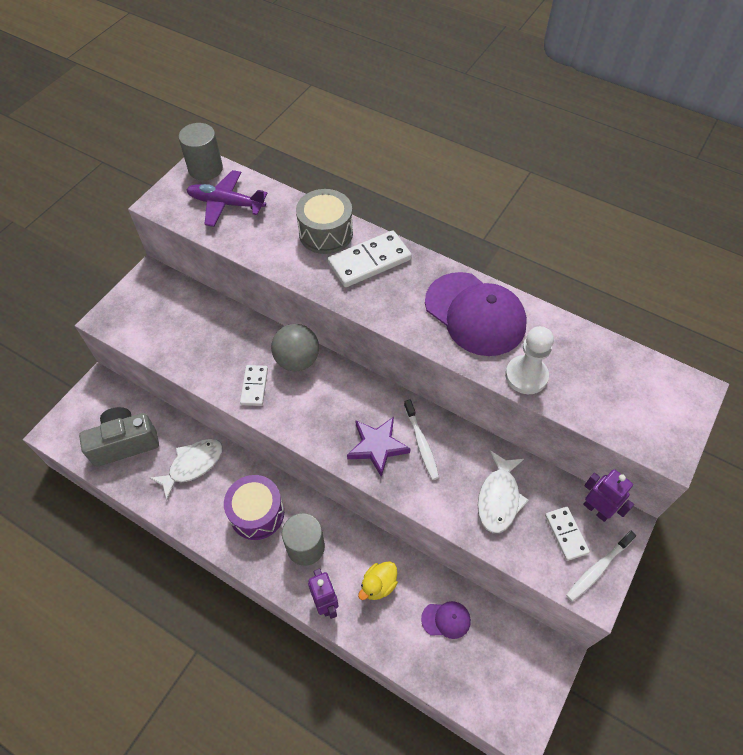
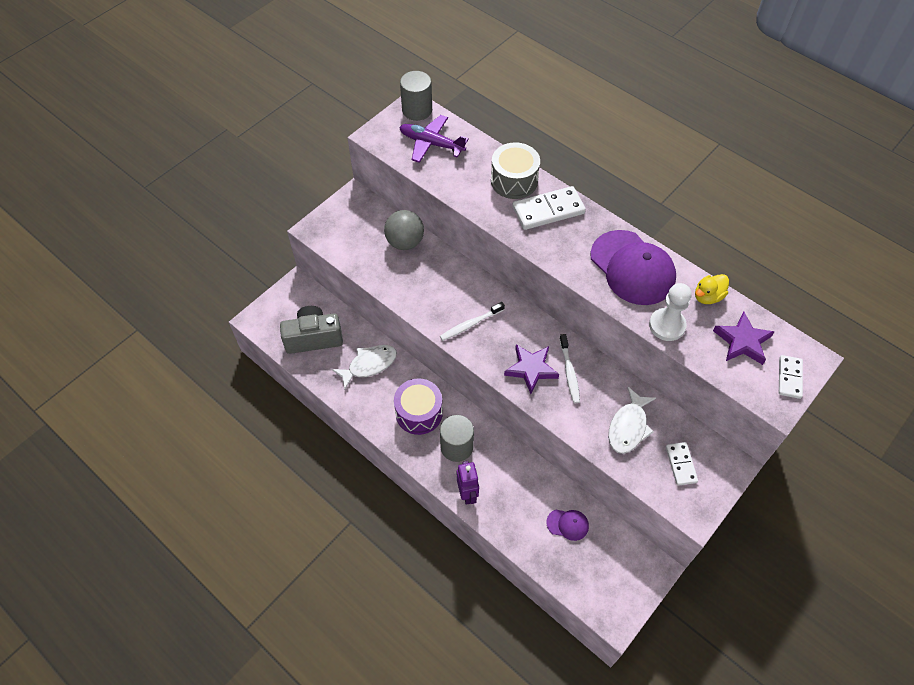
camera: 10 degrees right, 0 degrees up
white domino [240,365,268,406] -> white domino moved to [779,355,803,399]
grey ball [271,324,319,372] -> grey ball moved to [384,210,424,250]
yellow duck [358,561,398,600] -> yellow duck moved to [695,274,729,304]
white toothbrush [566,531,636,601] -> white toothbrush moved to [440,302,505,341]
purple robot [583,469,634,522] -> none
none -> purple star [713,312,775,365]

